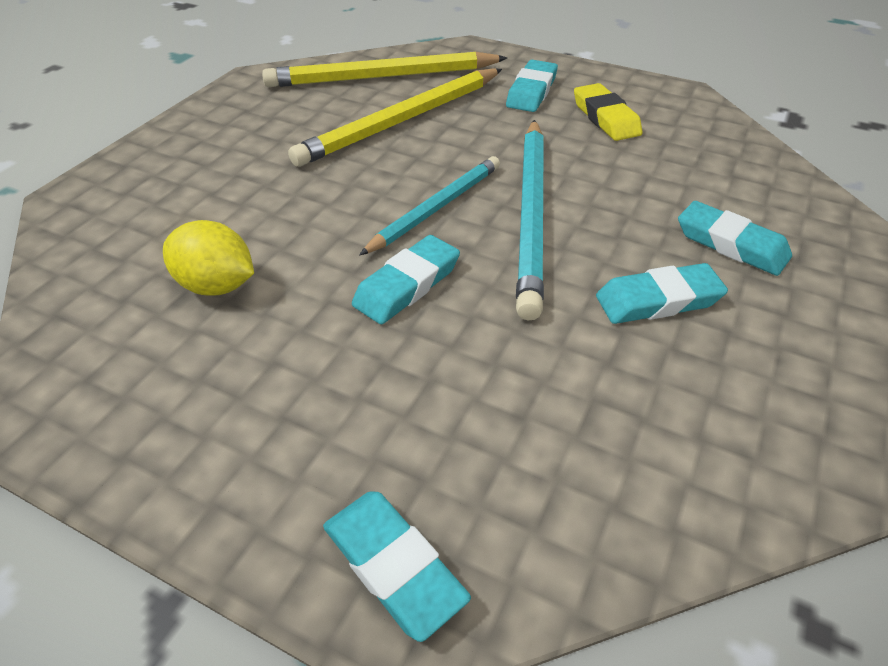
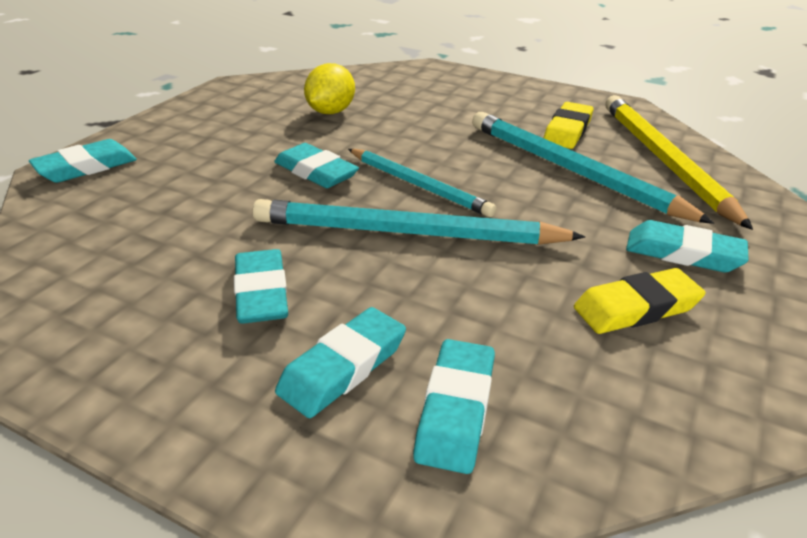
camera: 90 degrees right, 10 degrees down
yellow pencil [288,68,502,167] -> turquoise pencil [472,112,714,224]
none -> turquoise eraser [413,339,495,474]
none -> yellow eraser [543,102,594,149]

